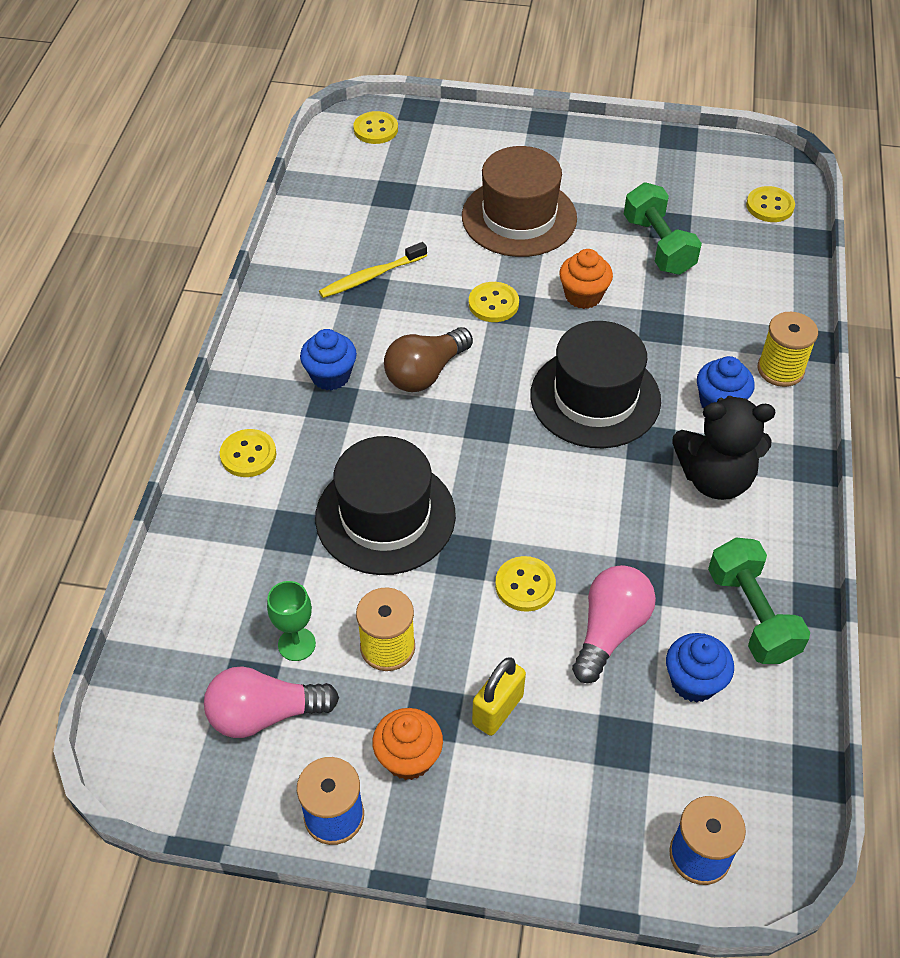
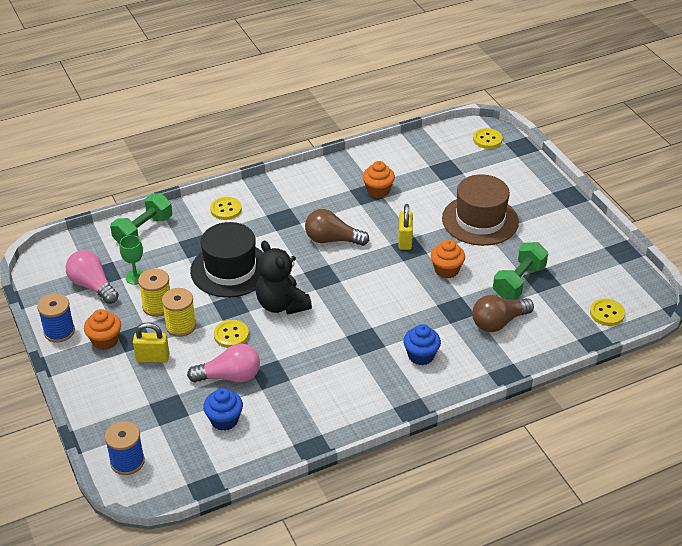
camera: 55 degrees right, 10 degrees down
blue cupcake [300,329,357,391] -> none
yellow toothbrush [319,242,427,298] -> orange cupcake [363,161,395,198]
yellow button [469,282,519,322] -> yellow padlock [398,204,413,250]
black hat [530,321,661,448] -> none
black teddy bear [672,396,776,500] -> black teddy bear moved to [256,241,312,314]
green dumbbell [708,538,811,664] -> green dumbbell moved to [110,193,172,244]
yellow spool [758,312,818,387] -> yellow spool moved to [162,288,196,337]
none -> brown light bulb [472,295,534,332]

